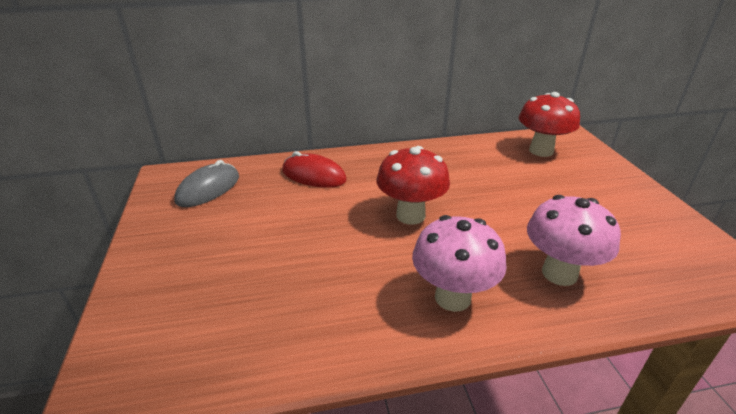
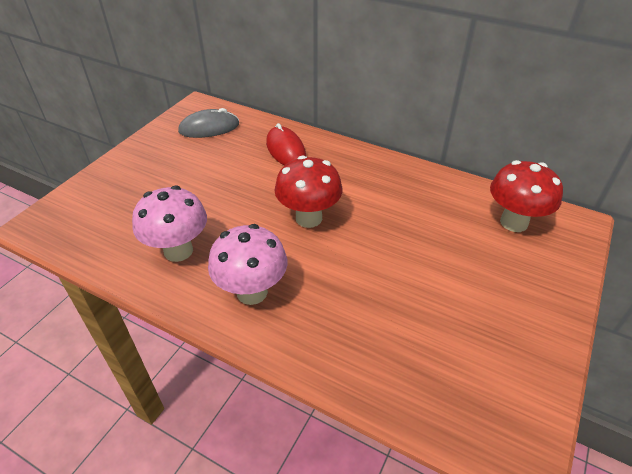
camera: 40 degrees right, 10 degrees up
pink mushroom [527,195,621,286] -> pink mushroom moved to [132,186,207,262]

